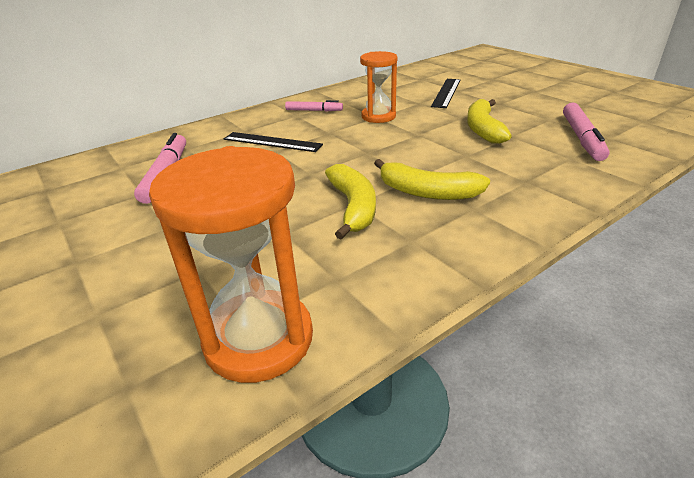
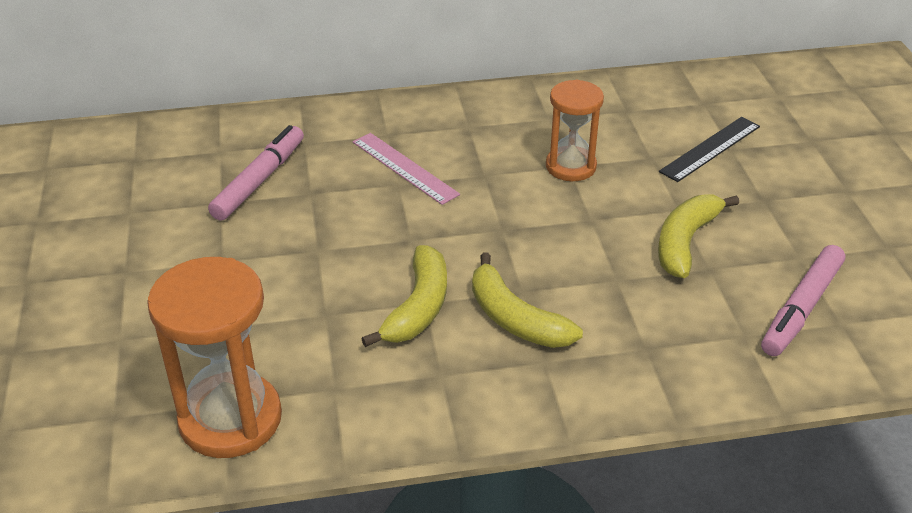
camera: 25 degrees right, 5 degrees up
black ruler [224,132,323,152] -> pink ruler [353,133,460,205]
pink marker [285,100,343,111] -> none

